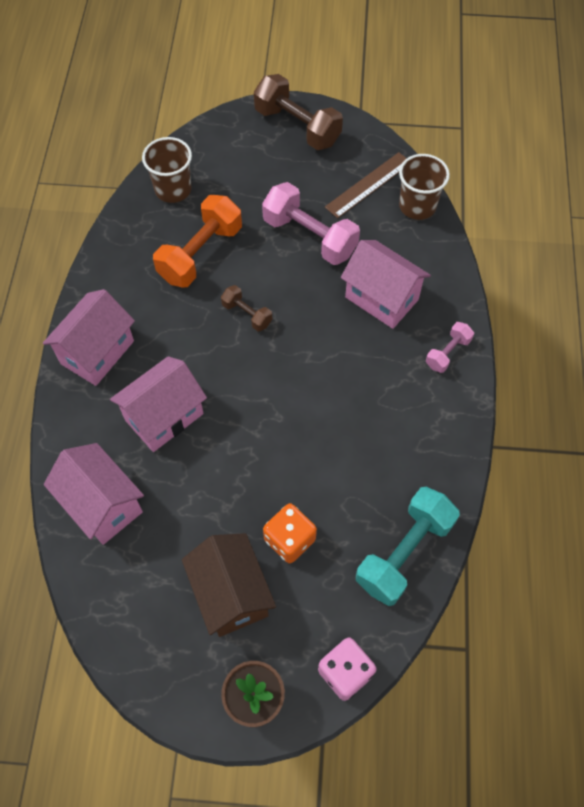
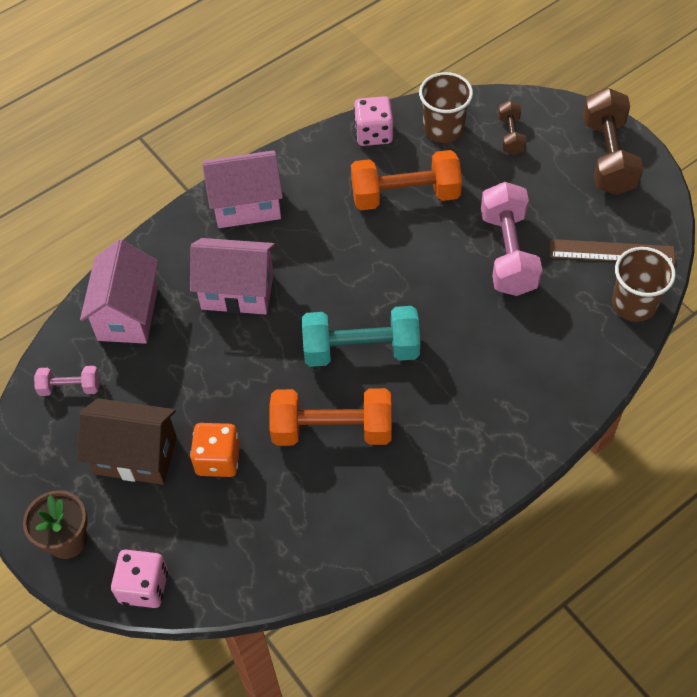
camera: 50 degrees right, 5 degrees down
brown house [182,533,276,637] -> brown house turned 75 degrees clockwise [78,398,177,485]
brown dumbbell [221,285,272,332] -> brown dumbbell moved to [498,101,526,155]
pink house [341,240,431,329] -> none
turquoise dumbbell [356,487,460,606] -> turquoise dumbbell moved to [302,306,420,367]
pink dumbbell [426,322,474,373] -> pink dumbbell moved to [34,366,100,396]
none -> orange dumbbell [269,388,392,446]
none -> pink dice [354,96,393,146]

